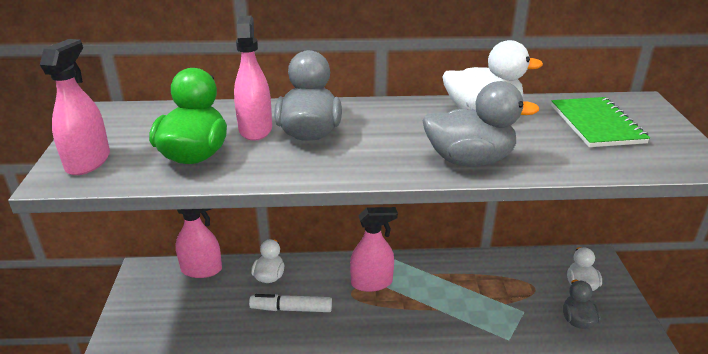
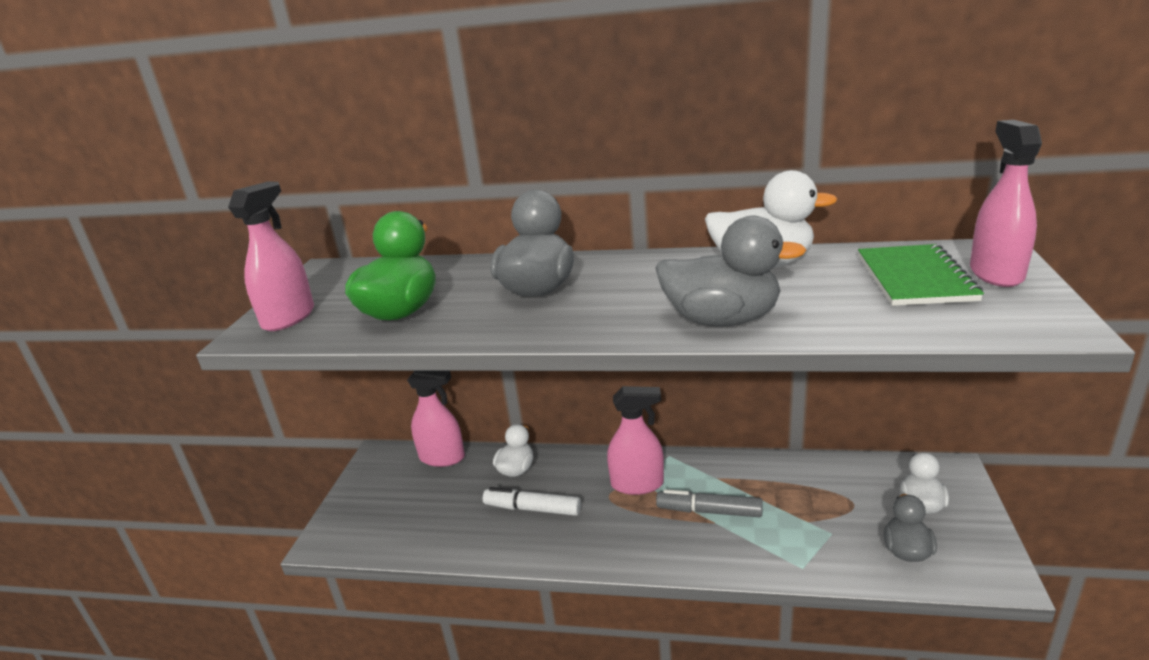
camera: 15 degrees right, 5 degrees down
pink spray bottle [234,16,272,141] -> pink spray bottle moved to [970,120,1042,287]
none -> grey marker [656,489,763,517]

